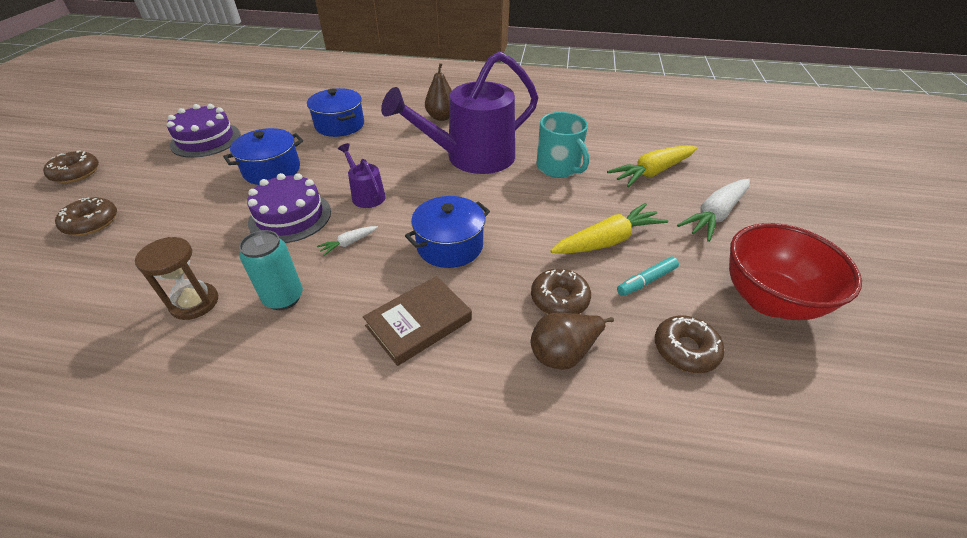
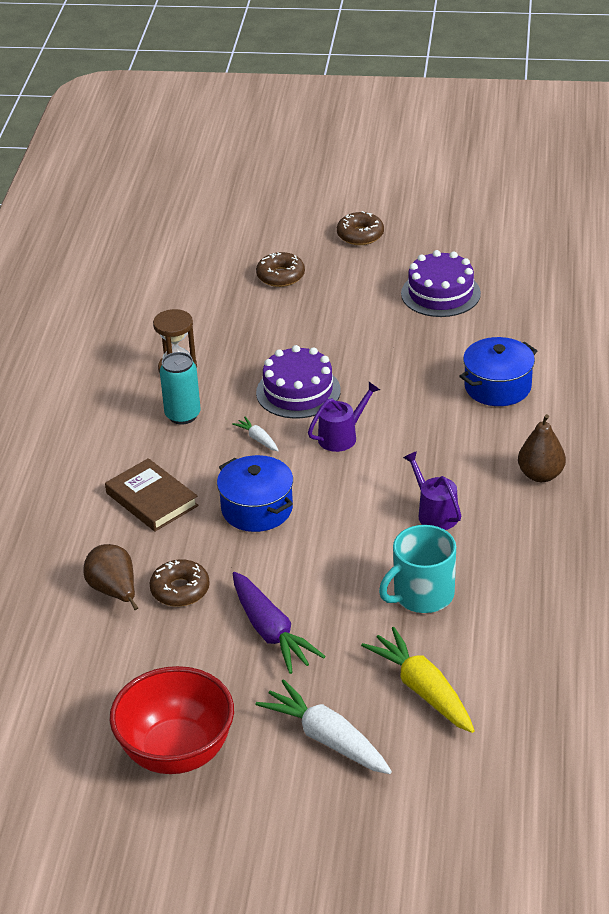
camera: 90 degrees right, 5 degrees down
blue pot [223,128,303,185] -> none
purple watering can [381,51,538,174] -> purple watering can [403,451,461,530], size x0.44
yellow carrot [550,203,668,254] -> purple carrot [232,572,325,674]
turquoise marker [617,257,679,296] -> none
brown donut [655,315,724,373] -> none

